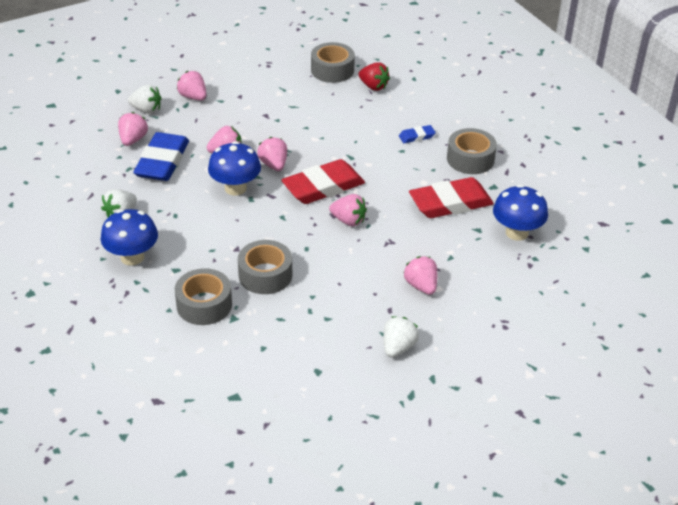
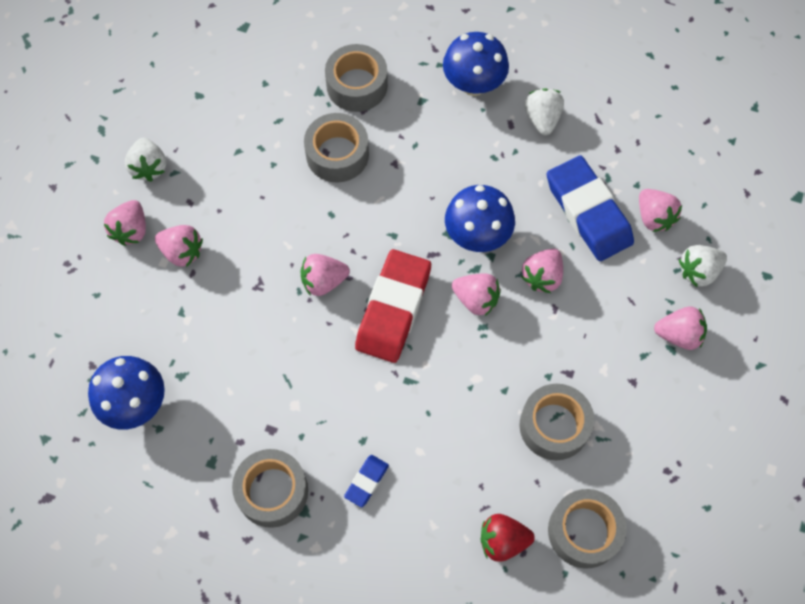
camera: 140 degrees right, 25 degrees up
red eraser [409,177,494,218] -> none
none -> pink strawberry [104,200,146,246]
none -> grey tape [519,384,594,460]

